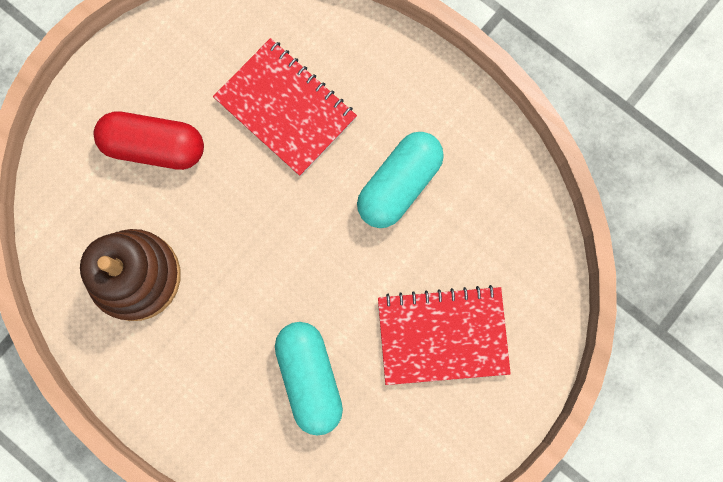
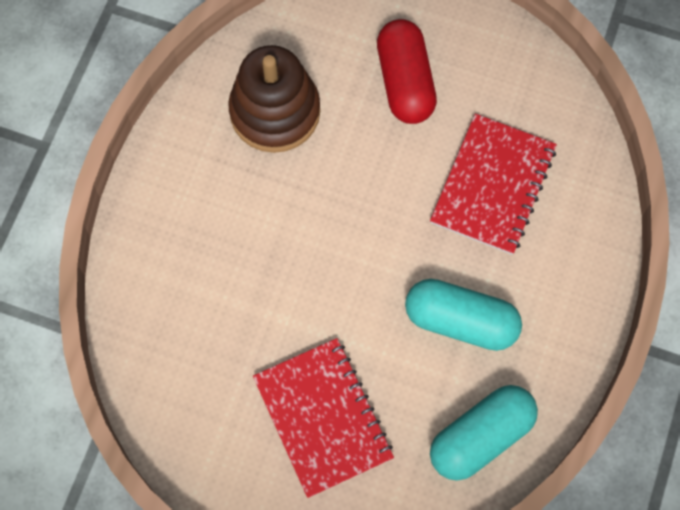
camera: 70 degrees right, 10 degrees down
turquoise capsule [275,322,343,436] -> turquoise capsule moved to [430,385,538,481]

